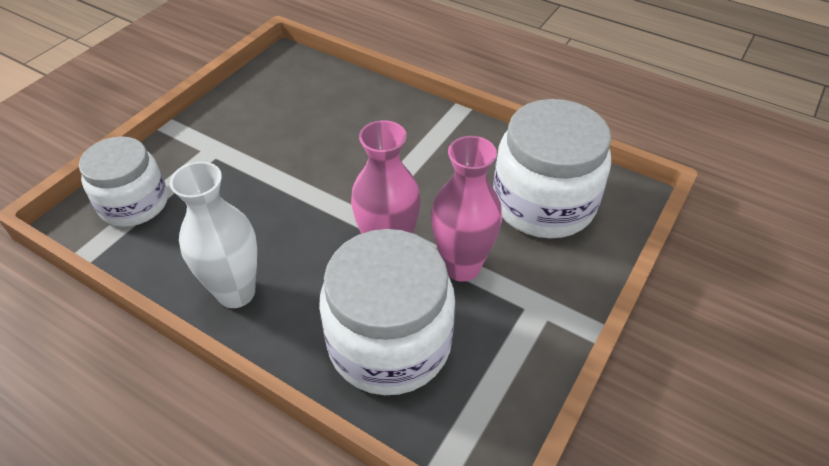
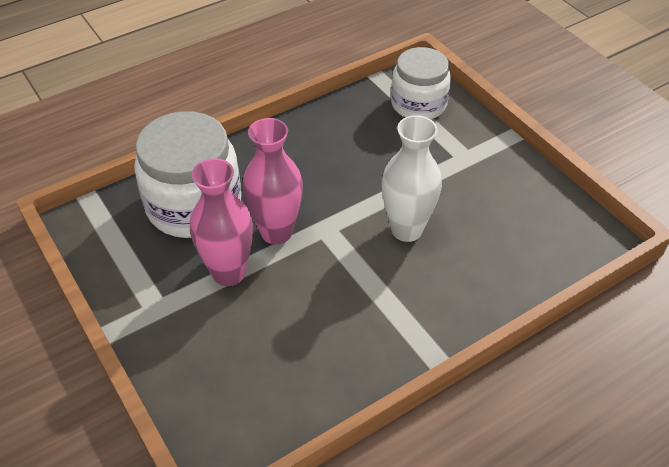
camera: 115 degrees right, 0 degrees up
white vase [170,162,257,308] -> white vase moved to [382,115,442,242]
white jar [493,99,611,238] -> none

